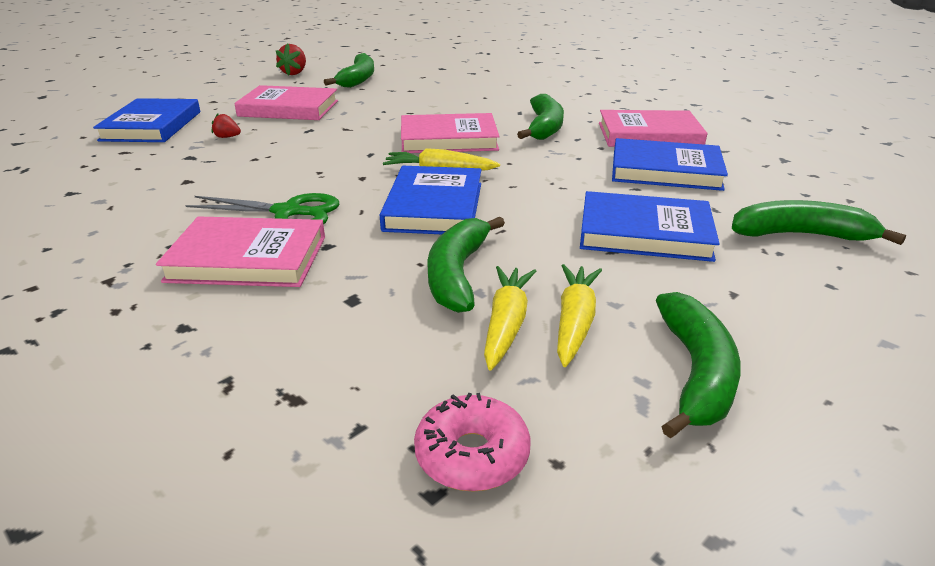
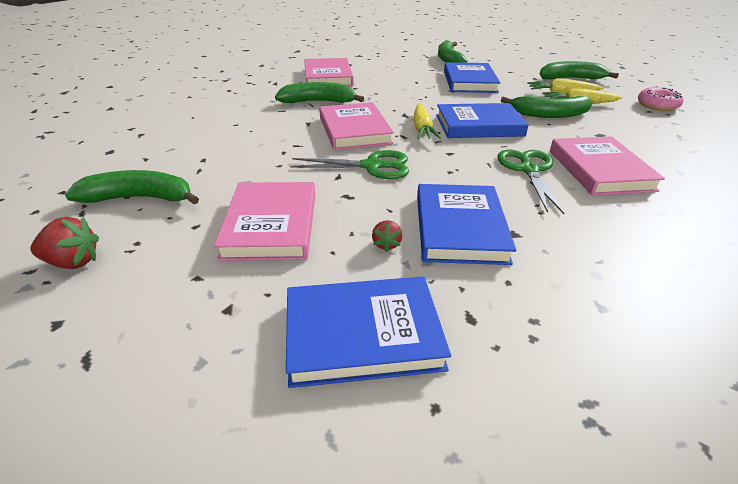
camera: 100 degrees left, 5 degrees up
blue book [612,138,728,191] -> blue book moved to [417,184,516,265]
none -> green scissors [290,150,409,179]

